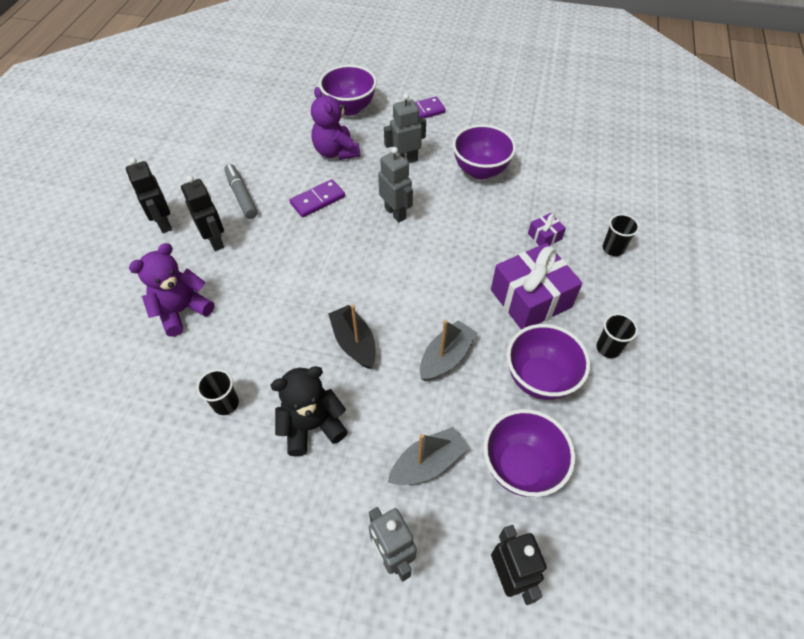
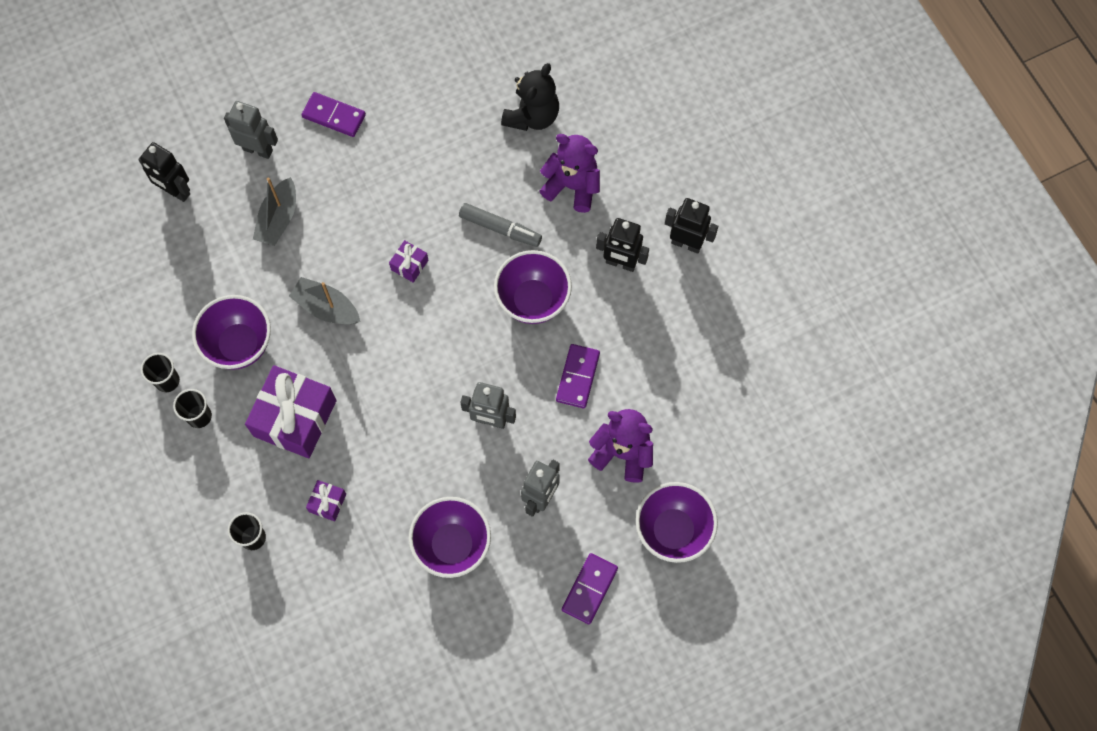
camera: 140 degrees right, 15 degrees up
purple teddy bear [129,243,214,337] -> purple teddy bear turned 75 degrees counterclockwise [540,134,600,213]
black cup [197,369,239,415] -> black cup moved to [141,353,180,392]
grey marker [224,164,258,219] -> grey marker moved to [459,203,542,247]
black teddy bear [271,366,348,457] -> black teddy bear moved to [501,63,559,131]
black boat [328,305,376,369] -> purple gift [389,240,428,283]
grey boat [420,320,477,381] -> grey boat turned 120 degrees clockwise [289,277,360,324]
purple bowl [483,409,575,497] -> purple bowl moved to [494,250,572,324]
none -> purple domino [302,92,366,137]

